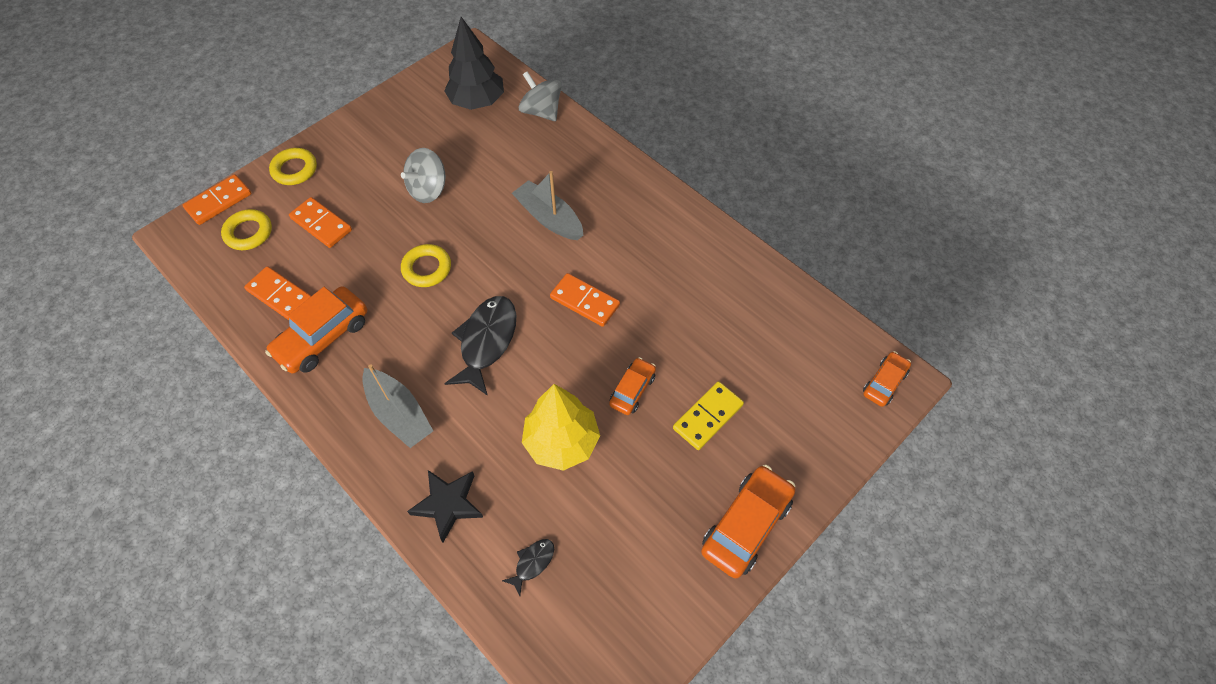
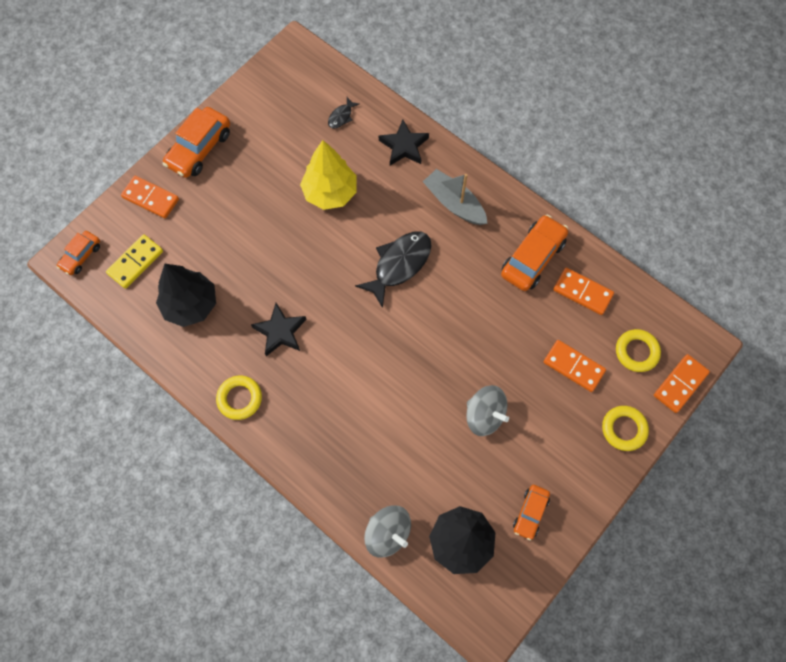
camera: 175 degrees right, 10 degrees up
grey spinning top [401,148,446,203] -> grey spinning top turned 90 degrees clockwise [466,385,509,436]
yellow ring [401,244,451,287] -> yellow ring moved to [216,376,262,420]
black fish [444,296,516,396] -> black fish turned 150 degrees counterclockwise [355,231,432,308]
grey boat [512,171,583,240] -> none
orange domino [550,273,620,327] -> orange domino moved to [121,176,179,219]
orange car [609,357,656,415] -> orange car moved to [513,485,550,541]
yellow domino [673,381,744,450] -> yellow domino moved to [106,234,163,289]
none -> black tree [156,264,216,327]
none -> black star [251,303,307,356]

